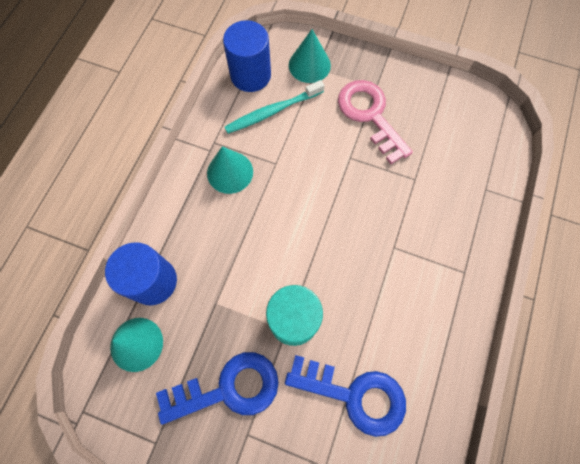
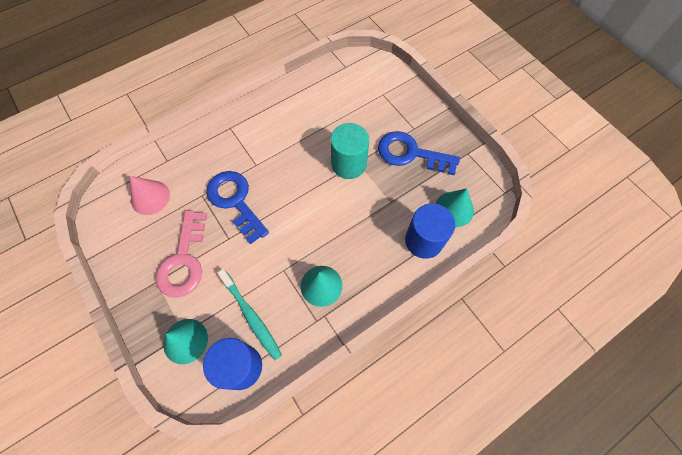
camera: 145 degrees left, 5 degrees down
turquoise toothbrush [225,80,325,134] -> turquoise toothbrush turned 45 degrees clockwise [217,269,282,360]
blue key [285,355,406,437] -> blue key moved to [206,171,269,244]
none -> pink cone [130,176,170,215]

